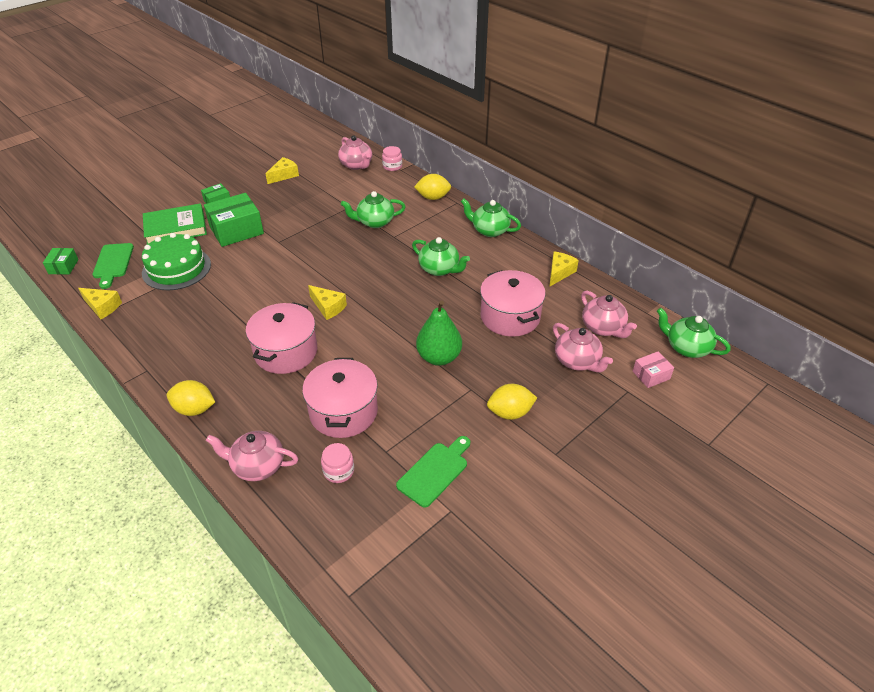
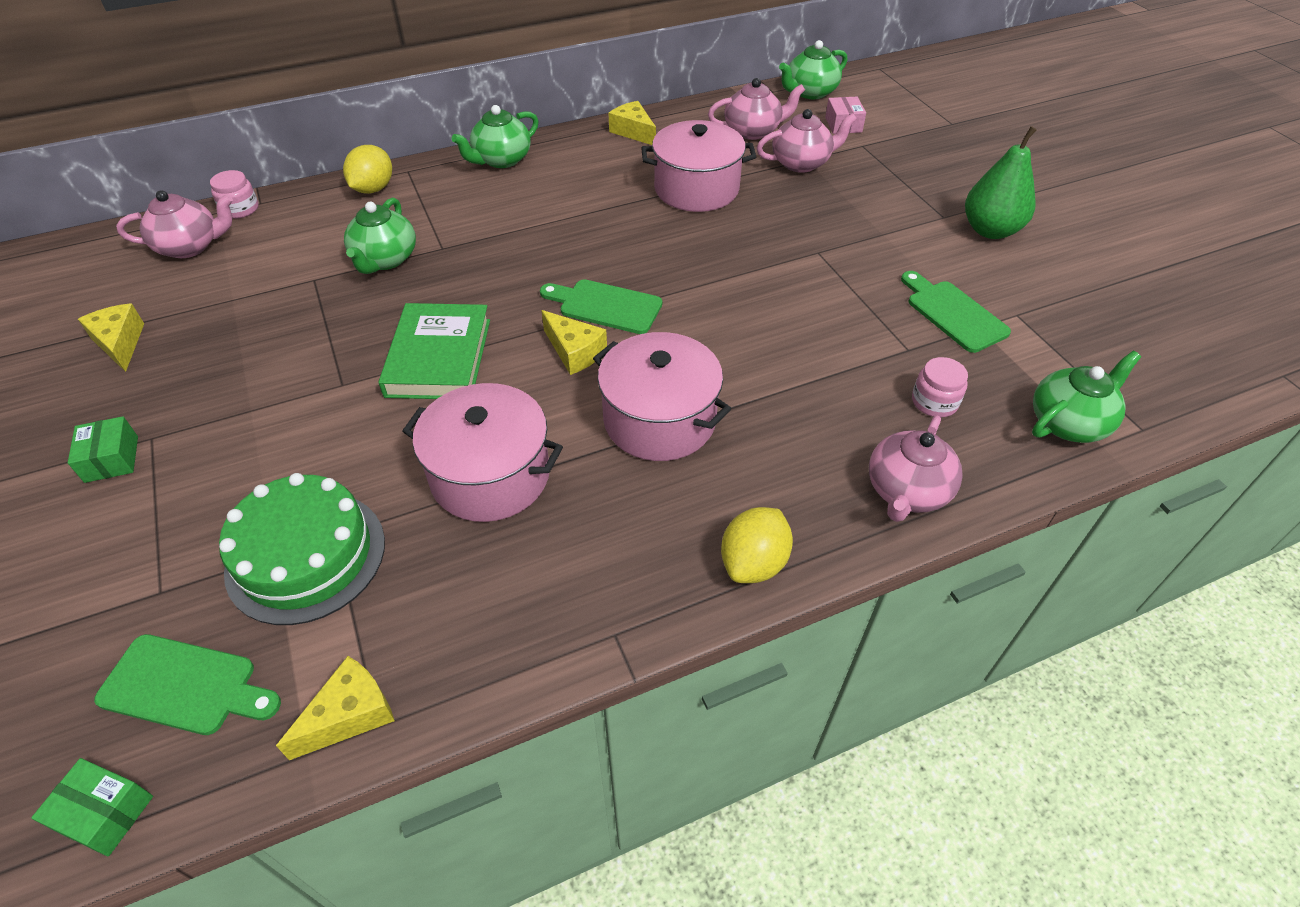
camera: 70 degrees left, 5 degrees up
green book [143,203,207,245] -> green book moved to [378,303,490,399]
green box [204,193,264,247] -> none
pink pot [302,358,378,438] -> pink pot moved to [402,383,563,522]
yellow cheese [308,285,347,320] -> yellow cheese turned 75 degrees clockwise [541,310,607,375]
green teapot [412,237,470,276] -> green teapot moved to [1032,351,1141,443]
green pear [416,301,462,366] -> green pear moved to [965,126,1037,239]
yellow lemon [487,384,537,420] -> none
none -> green cutting board [540,279,662,334]

